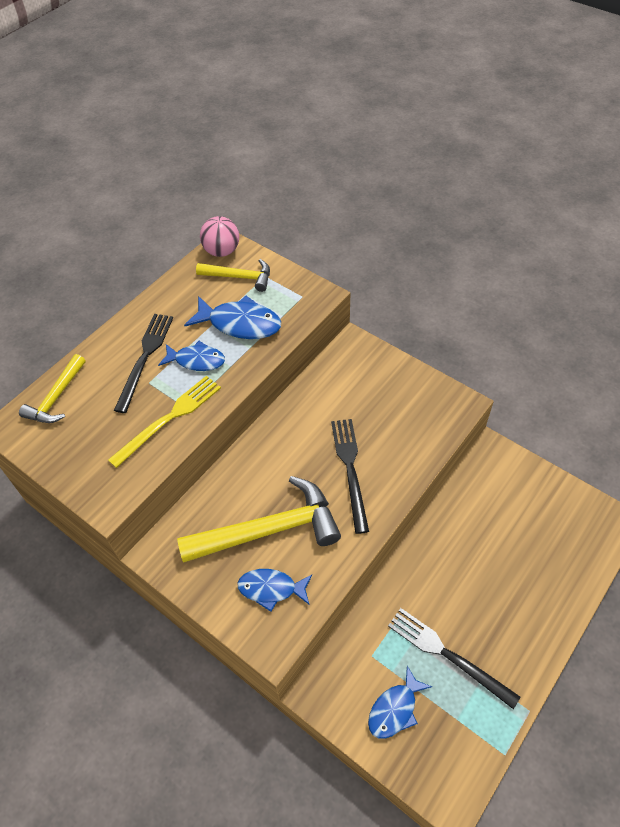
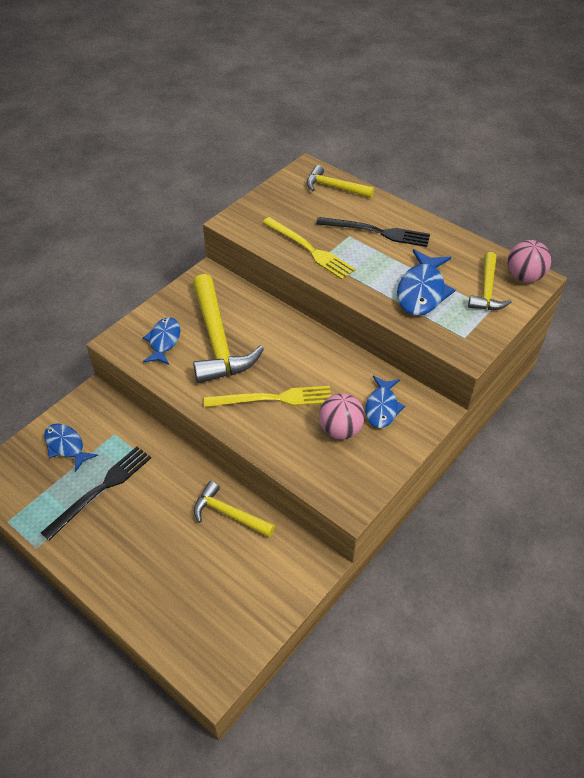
camera: 90 degrees right, 5 degrees down
blue fish [158,341,225,371] -> blue fish moved to [365,376,405,428]
black fork [331,419,369,534] -> yellow fork [204,386,331,407]
none -> yellow hammer [194,481,275,538]
none -> pink ball [319,393,365,439]

